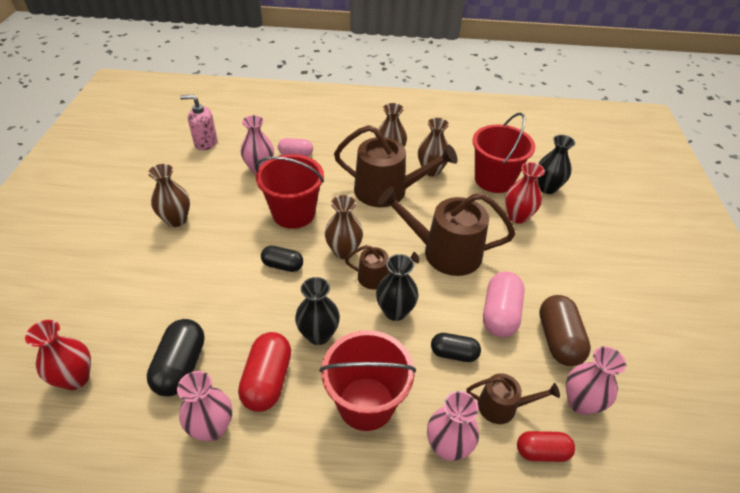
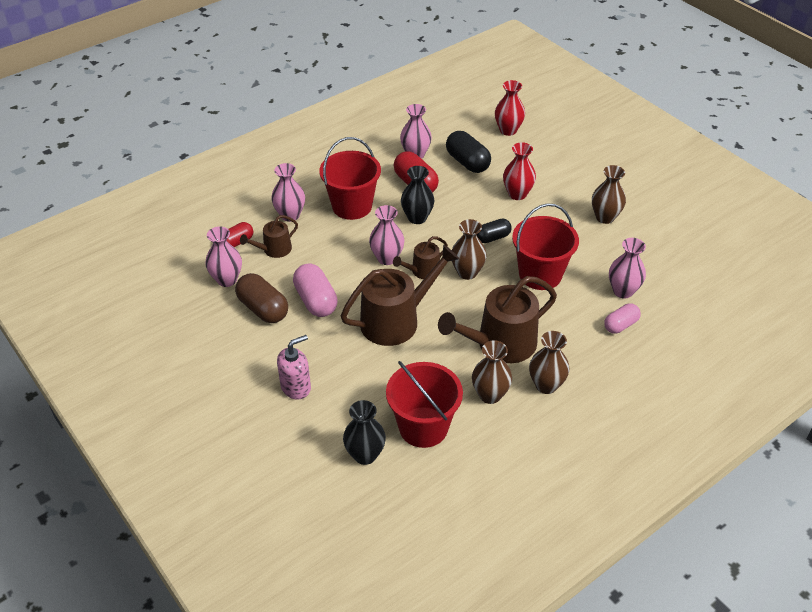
camera: 140 degrees right, 0 degrees up
pink soap dispenser [180,95,217,150] -> pink soap dispenser moved to [277,335,311,400]
black vase [376,254,419,321] -> pink vase [369,205,405,265]
black capsule [431,333,481,362] -> none
red vase [505,162,545,224] -> red vase moved to [503,142,536,200]

